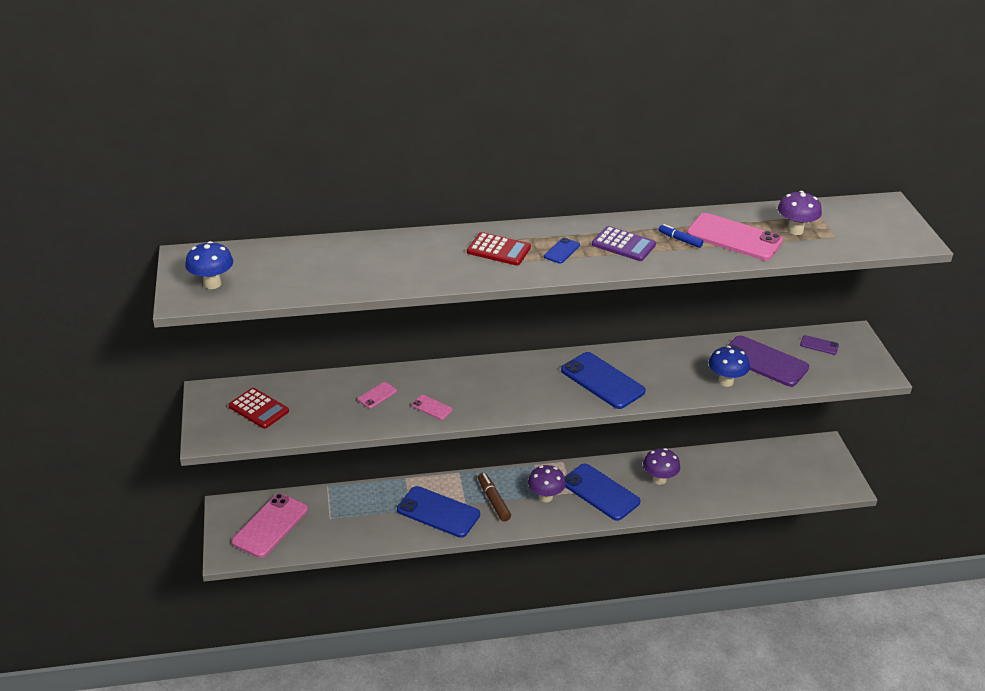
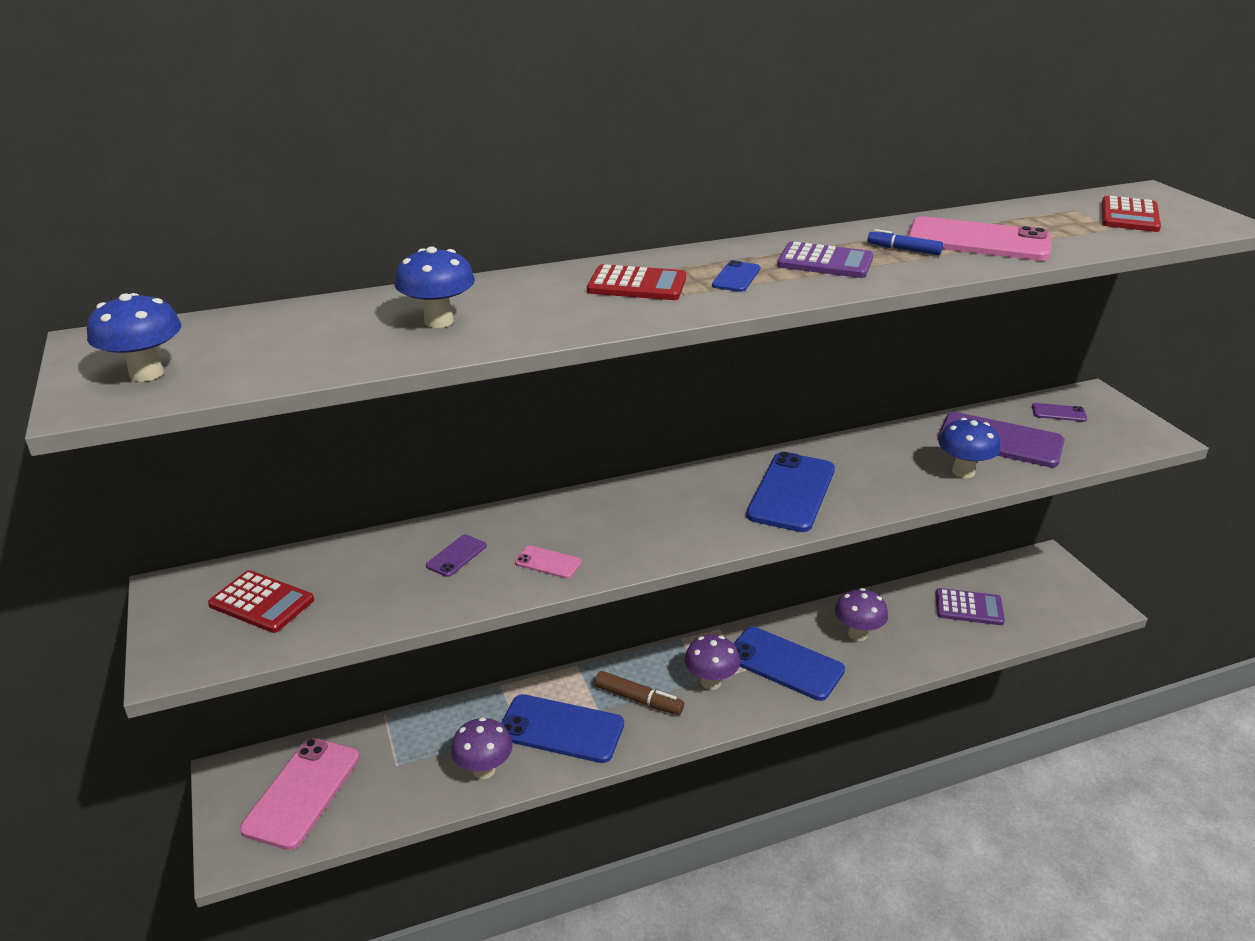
camera: 10 degrees left, 5 degrees down
pink phone [358,382,397,408] -> purple phone [426,535,487,577]
brown marker [478,473,511,522] -> brown marker turned 150 degrees clockwise [595,671,684,715]
blue phone [561,352,646,409] -> blue phone turned 75 degrees clockwise [746,452,835,532]
purple mushroom [778,191,822,235] -> purple mushroom moved to [451,717,513,779]
none -> blue mushroom [395,246,475,328]
none -> purple calculator [936,588,1005,625]
none -> red calculator [1102,196,1161,232]

